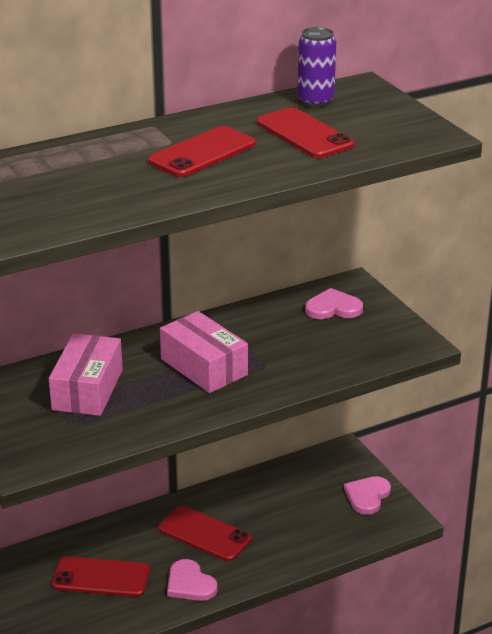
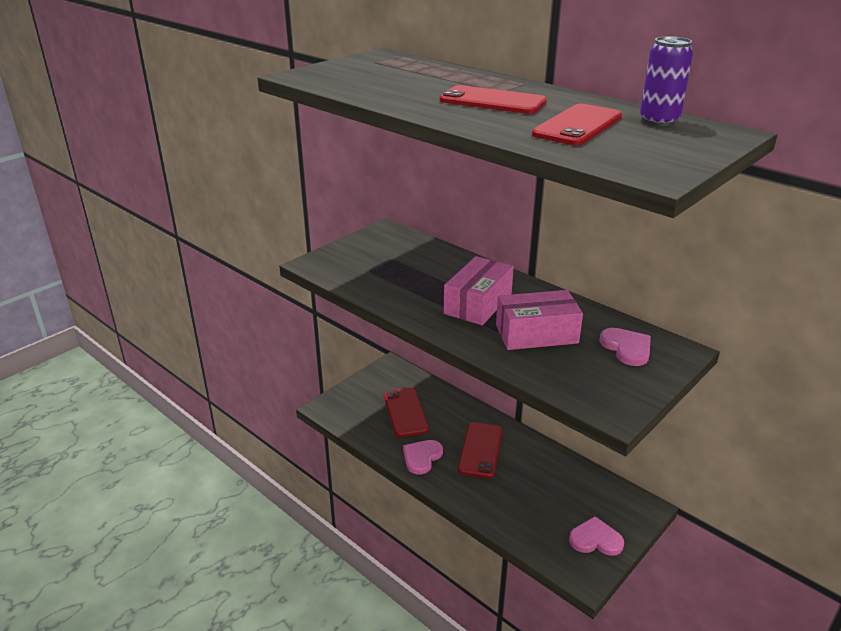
camera: 70 degrees right, 0 degrees up
pink box [49,333,123,416] -> pink box moved to [496,290,583,350]

